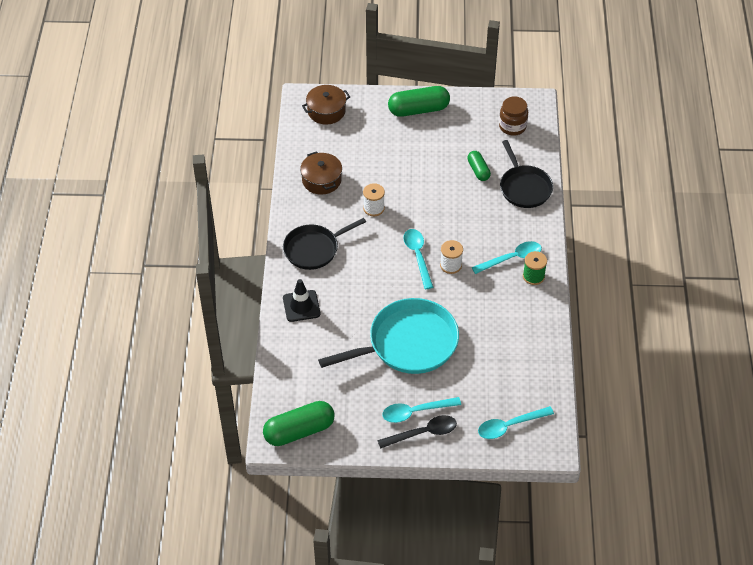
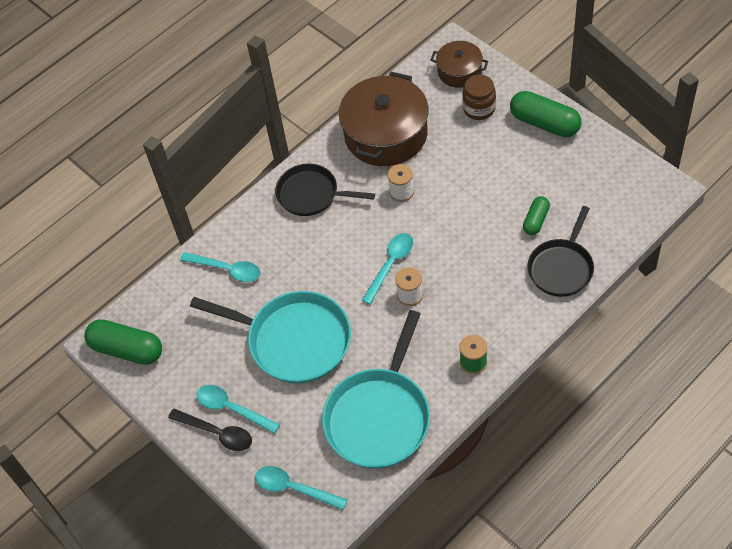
camera: 50 degrees right, 5 degrees up
black traffic cone [283,279,320,322] -> none
brown pot [300,151,342,195] -> brown pot [339,72,429,166], size x1.85
turquoise spoon [472,241,542,274] -> turquoise spoon moved to [180,252,261,282]
brown jar [499,96,528,136] -> brown jar moved to [462,74,496,120]
none -> turquoise pan [322,310,430,469]

